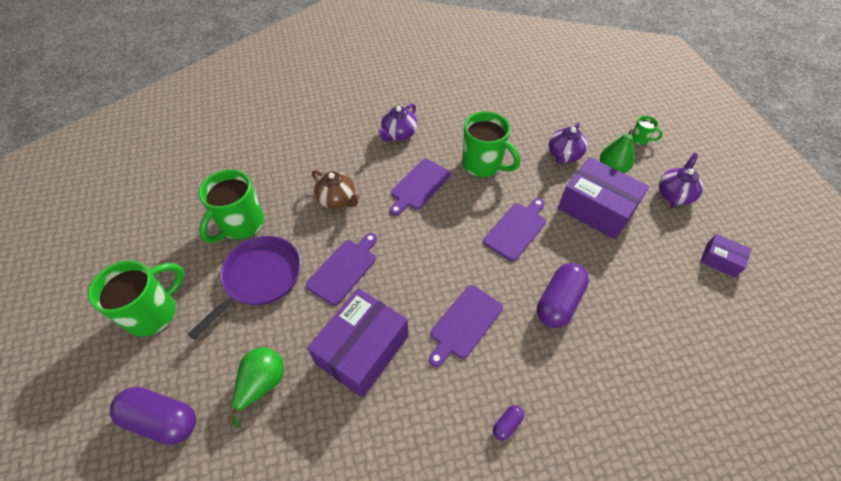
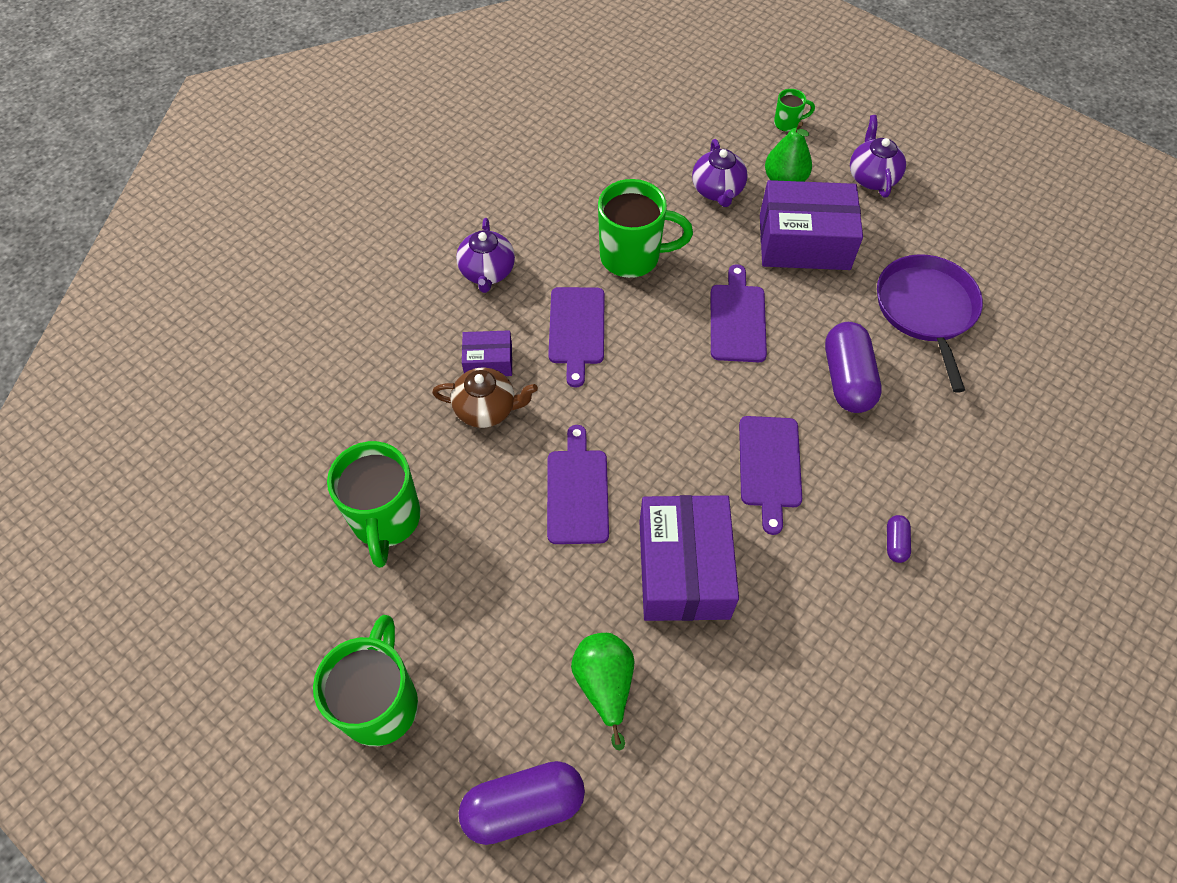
camera: 35 degrees left, 5 degrees up
purple pan [187,236,301,339] -> purple pan moved to [877,254,983,393]
purple box [700,234,751,278] -> purple box moved to [462,330,512,376]

